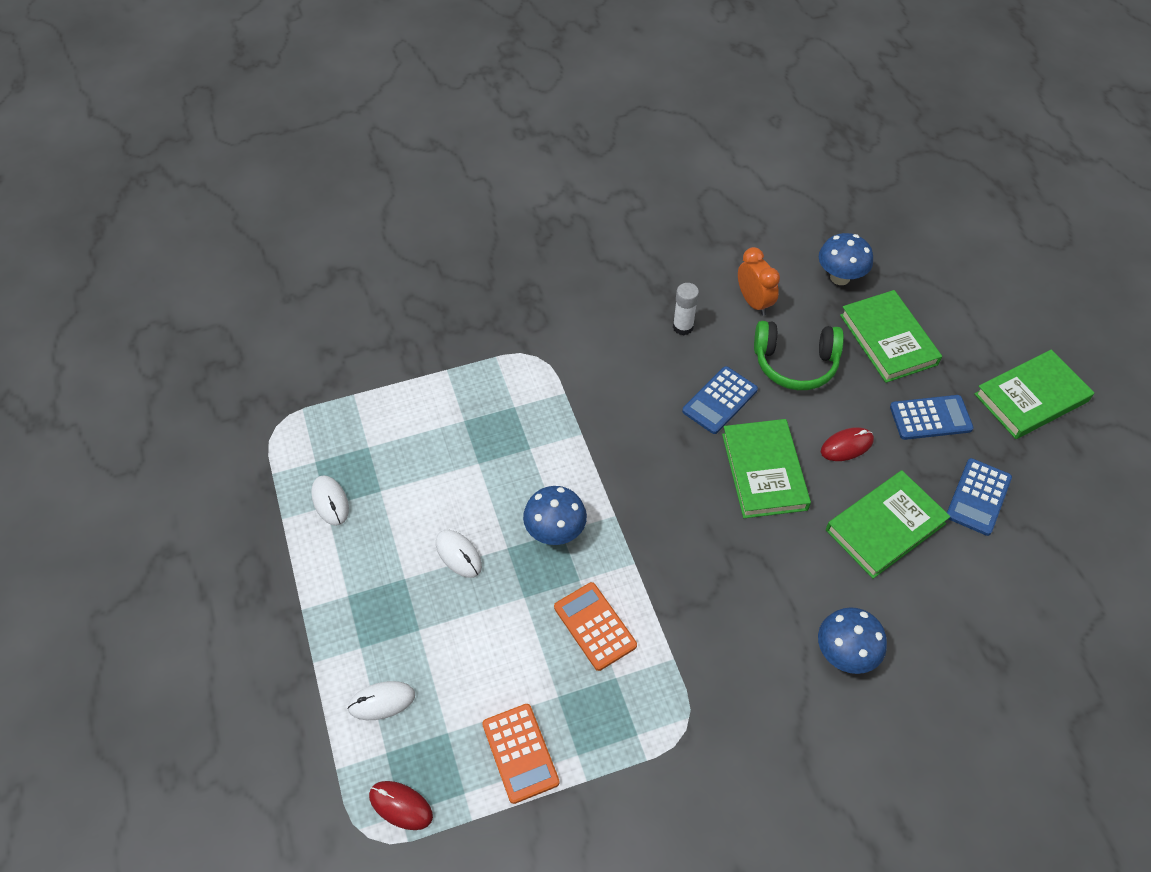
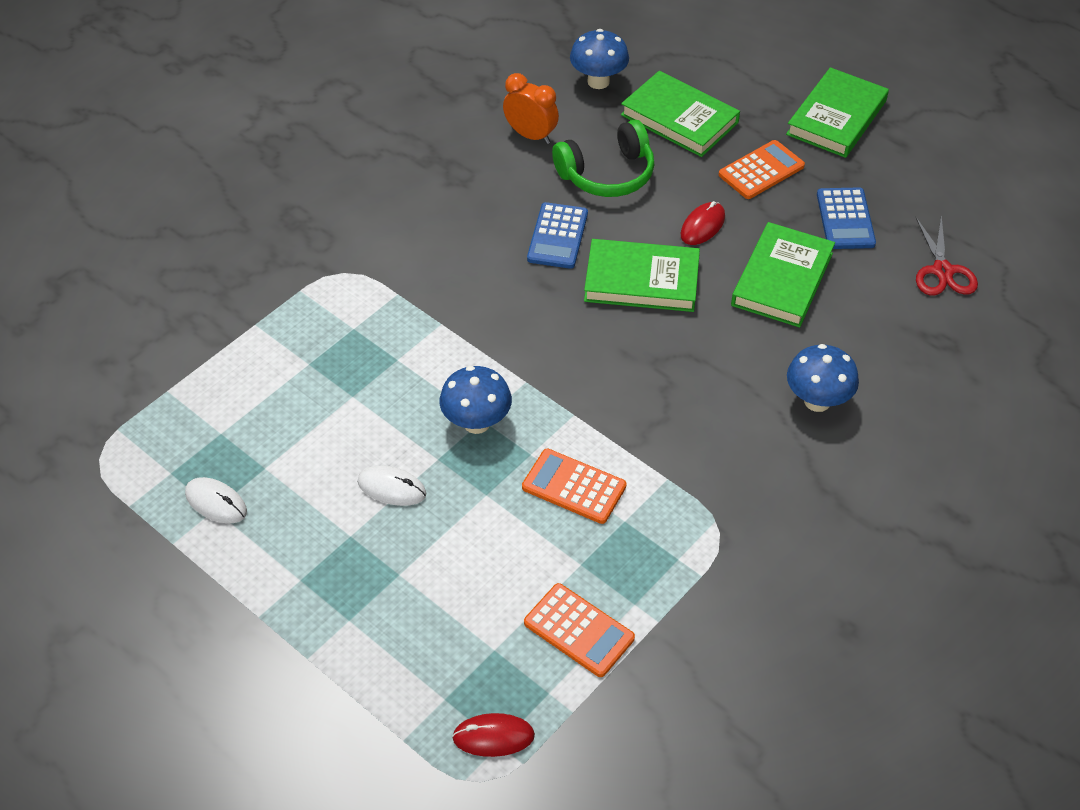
camera: 30 degrees left, 5 degrees down
white mouse [347,681,415,720] -> none
white glue stick [673,283,699,335] -> none
green book [722,419,811,518] -> green book turned 45 degrees counterclockwise [584,239,700,312]
blue calculator [890,395,974,440] -> orange calculator [719,140,805,199]
none -> red scissors [915,215,978,295]

